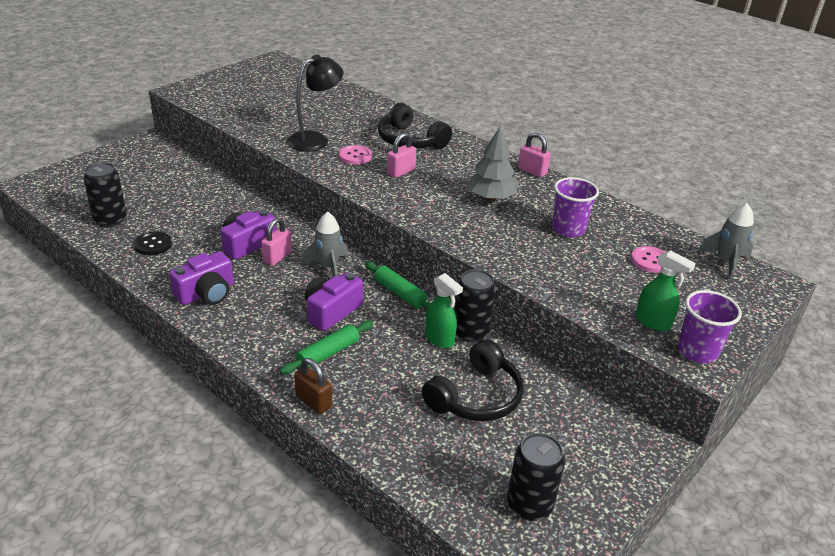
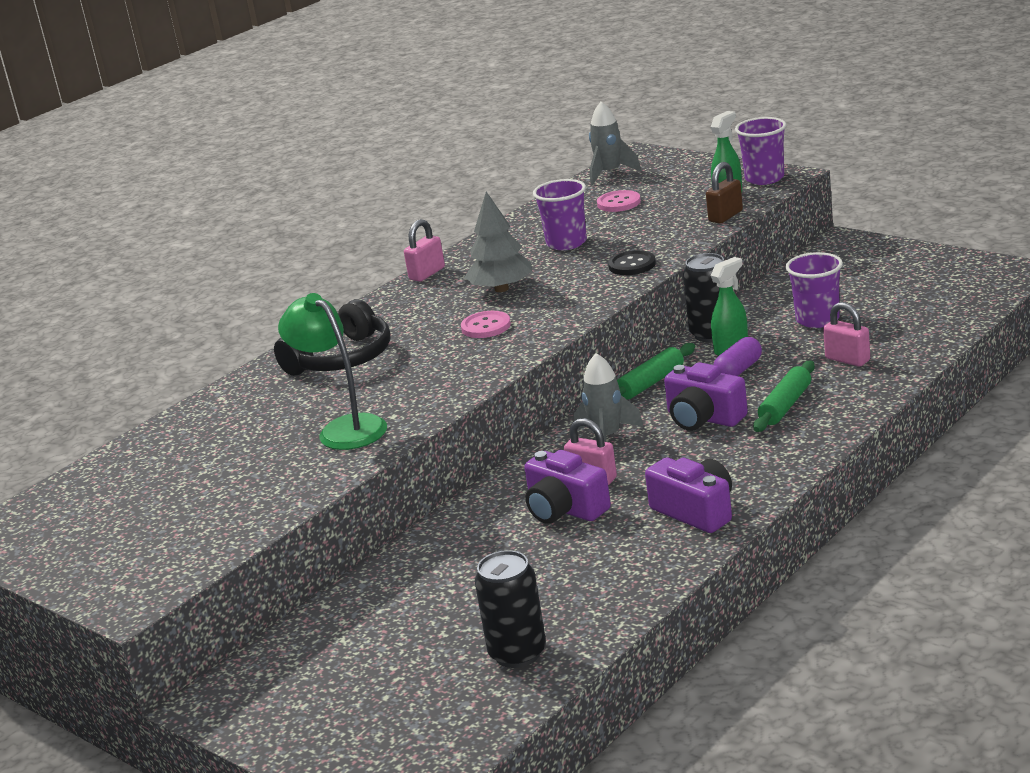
camera: 85 degrees left, 10 degrees down
black button [134,231,172,255] -> black button moved to [608,250,656,275]
green rolling pin [279,320,373,375] -> green rolling pin turned 75 degrees clockwise [753,361,815,432]
black lamp [287,54,343,151] -> green lamp [278,293,387,450]
brown padlock [294,358,332,414] -> brown padlock moved to [706,162,743,224]
pink button [339,145,372,165] -> pink button moved to [461,311,511,338]
pink padlock [387,132,416,178] -> pink padlock moved to [823,302,870,367]
black headphones [422,339,524,421] -> purple cup [785,252,843,328]
black can [507,433,565,521] -> none
none -> purple capsule [713,337,762,376]

